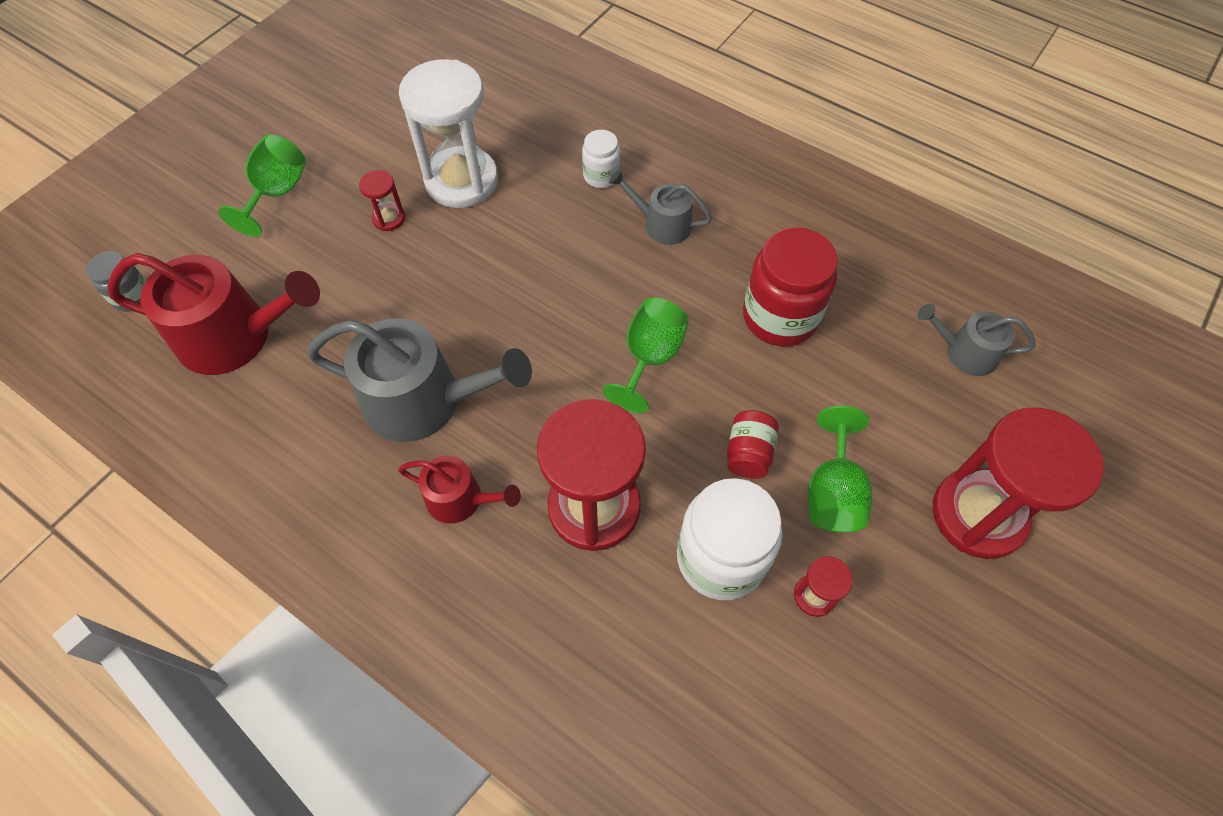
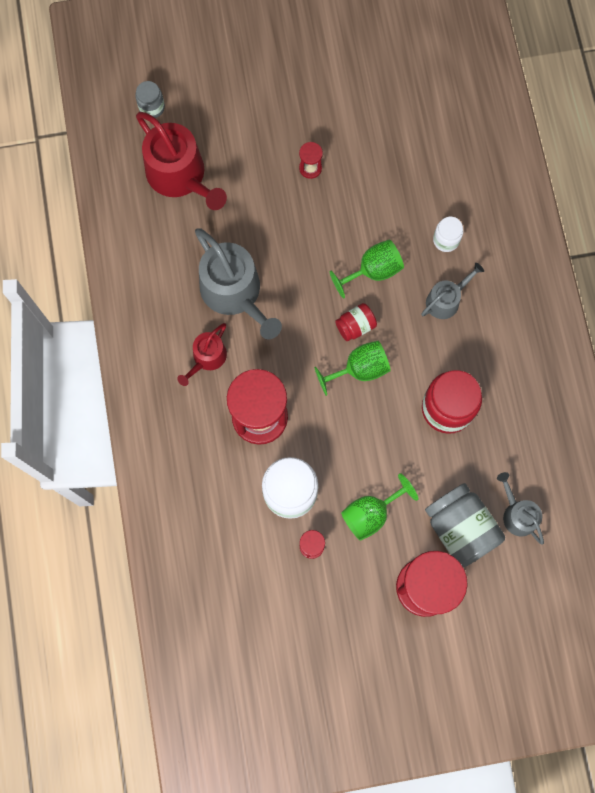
camera: 45 degrees right, 15 degrees up
green goblet [218,134,306,237] -> green goblet moved to [330,240,404,299]
red watering can [398,456,521,524] -> red watering can turned 60 degrees clockwise [177,323,227,386]
white hourglass [399,59,498,208] -> none
grey watering can [609,170,712,245] -> grey watering can turned 75 degrees clockwise [421,263,484,319]
red jar [727,410,779,479] -> red jar moved to [335,303,377,341]
none -> grey jar [425,483,505,568]

